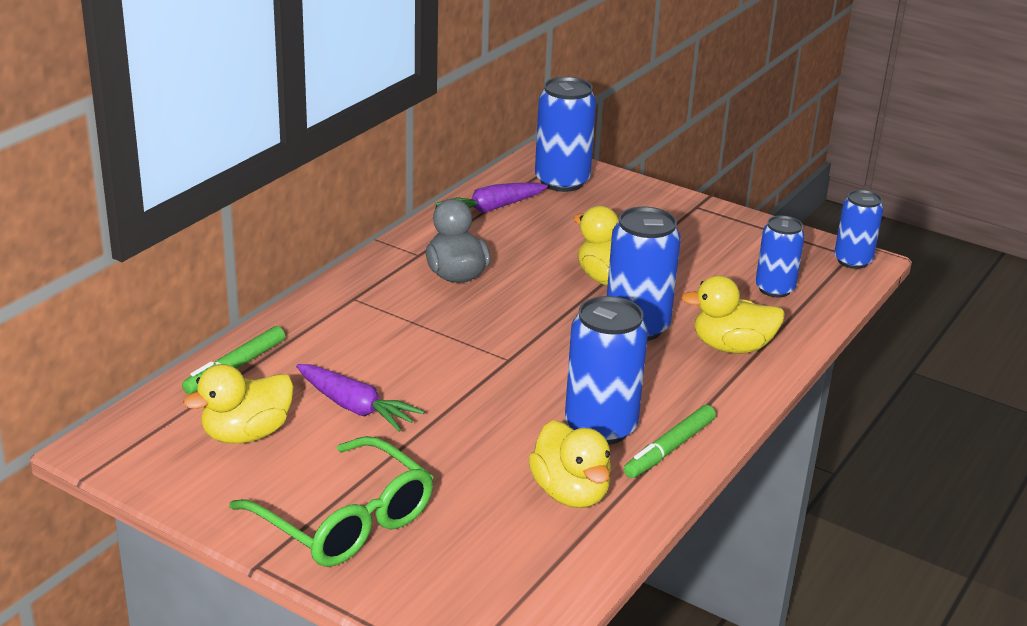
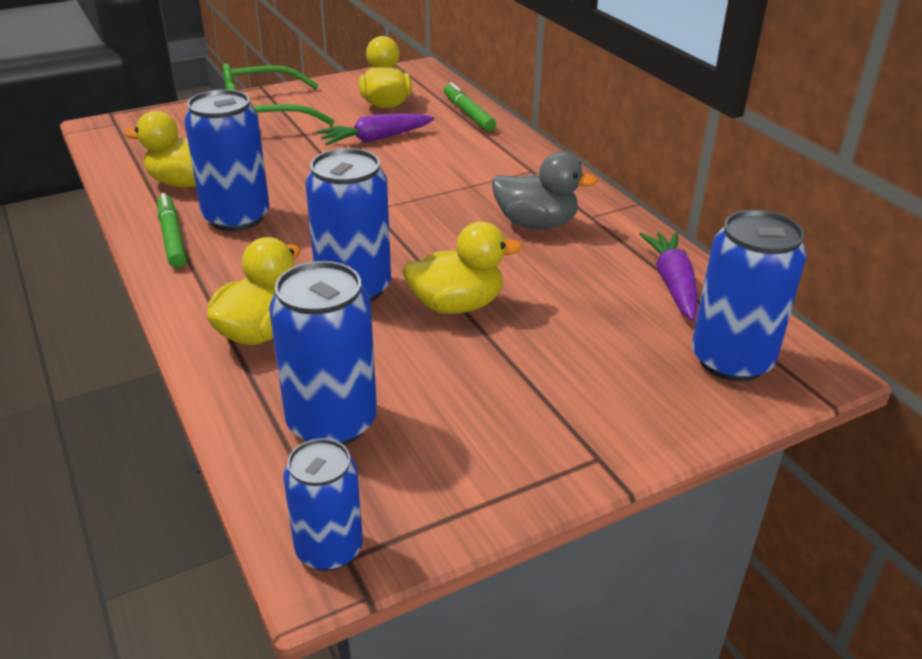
camera: 120 degrees right, 5 degrees up
blue can [755,216,805,298] -> blue can [269,261,377,445], size x1.55

